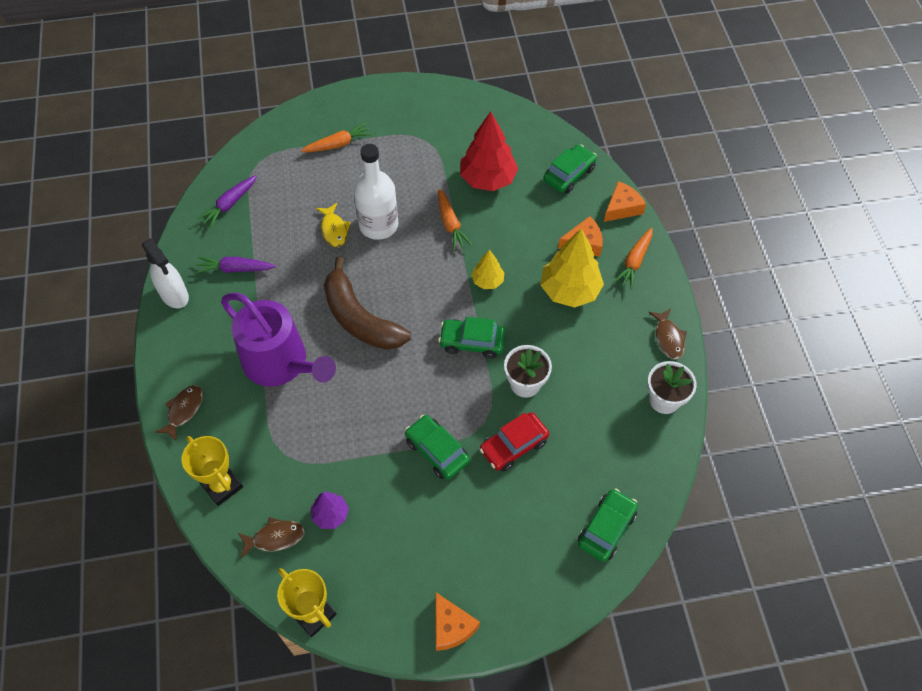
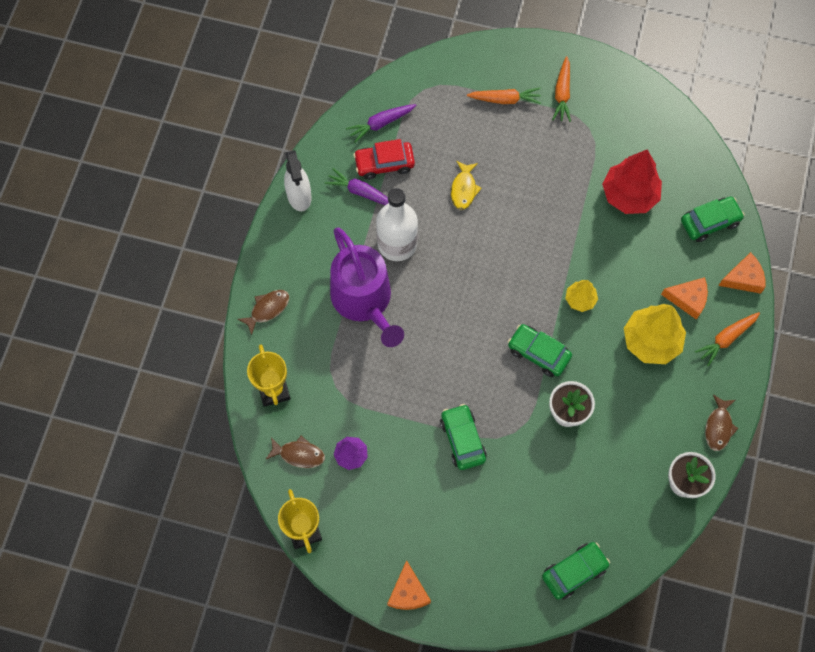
camera: 25 degrees right, 10 degrees up
brown banana [324,257,411,350] -> none
white bottle [354,144,398,240] -> white bottle moved to [376,188,418,261]
orange carrot [438,189,472,251] -> orange carrot moved to [552,56,571,122]
red car [479,412,549,472] -> red car moved to [353,139,415,180]

